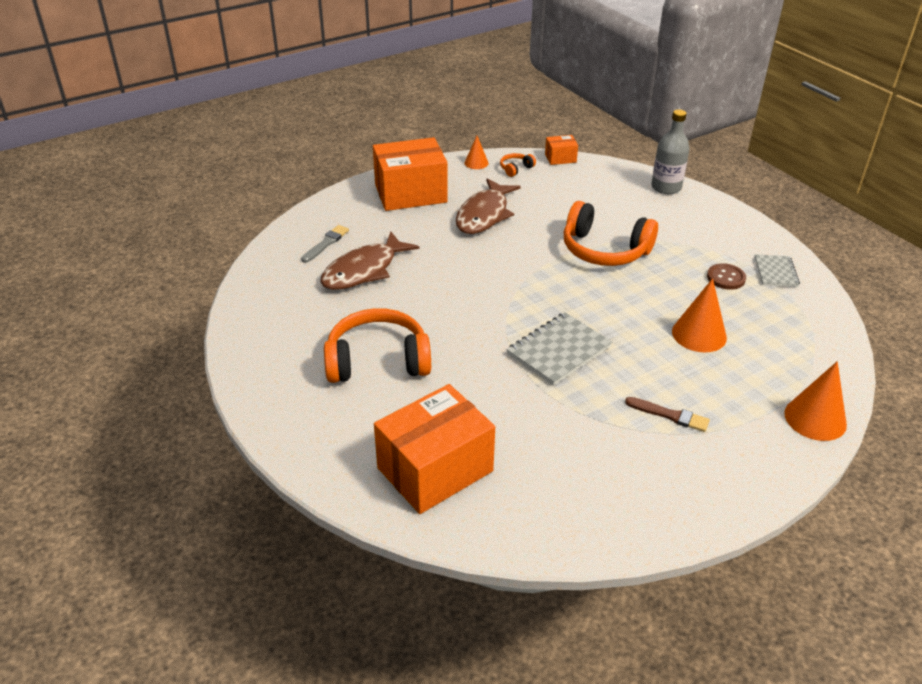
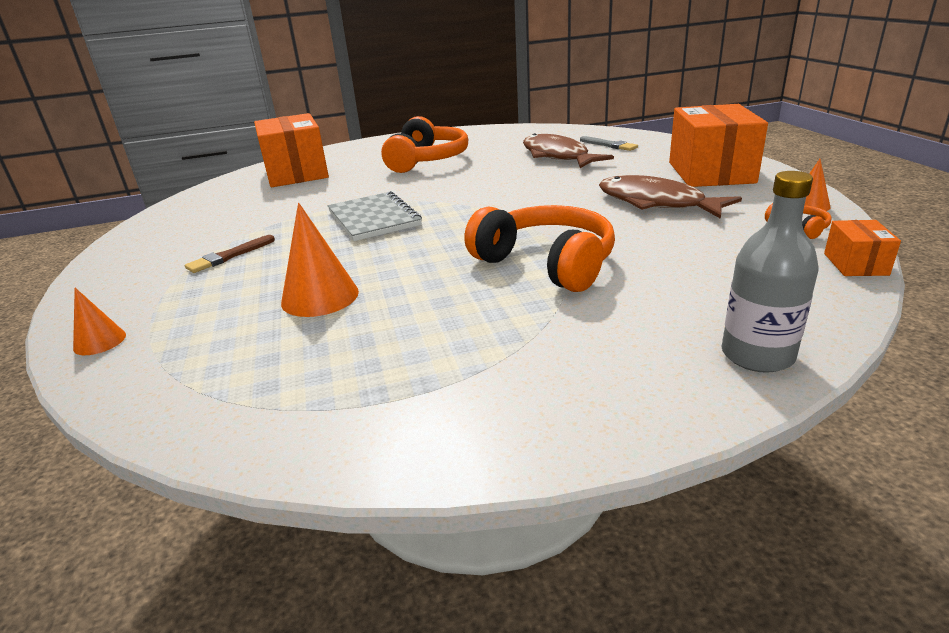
camera: 110 degrees right, 10 degrees down
orange headphones [564,201,658,266] -> orange headphones turned 90 degrees clockwise [464,205,615,292]
brown button [707,263,746,290] -> none
grey notebook [754,255,800,287] -> none
orange cone [784,361,847,441] -> orange cone [73,288,126,355], size x0.58

